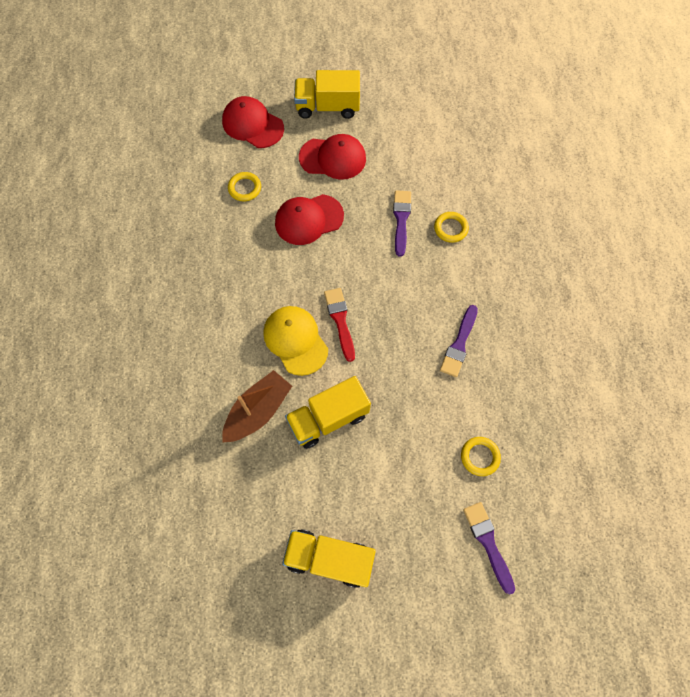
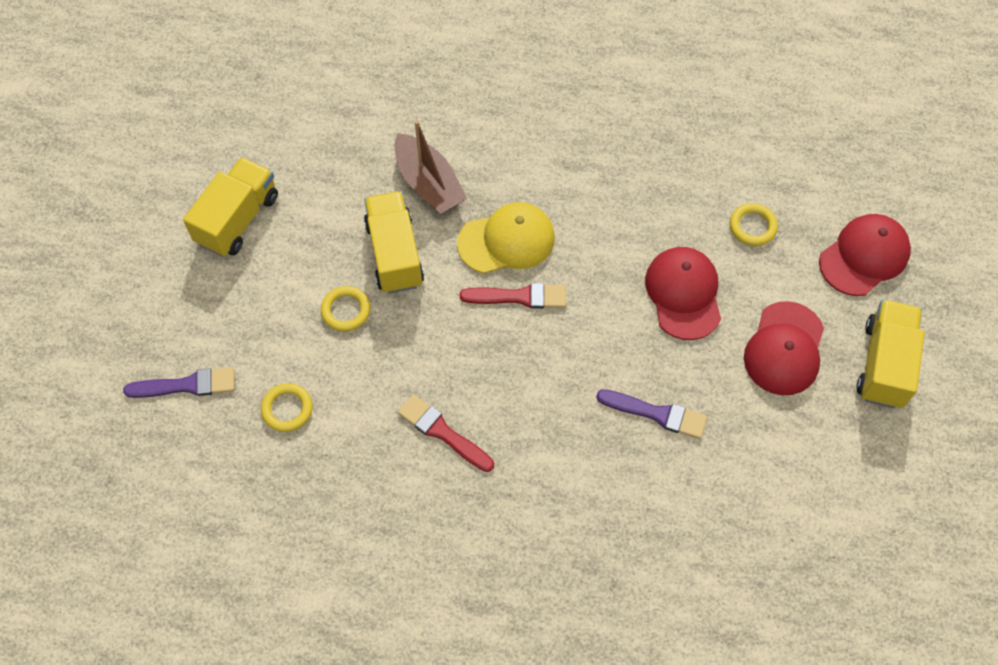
camera: 105 degrees right, 5 degrees down
yellow ring [434,212,469,243] -> yellow ring moved to [321,286,370,331]
purple brush [440,305,478,377] -> red brush [398,394,494,472]

